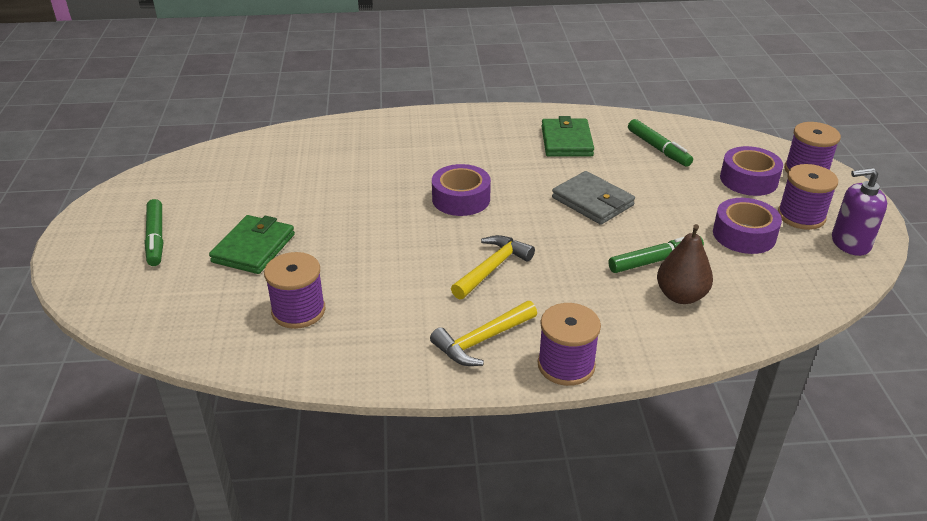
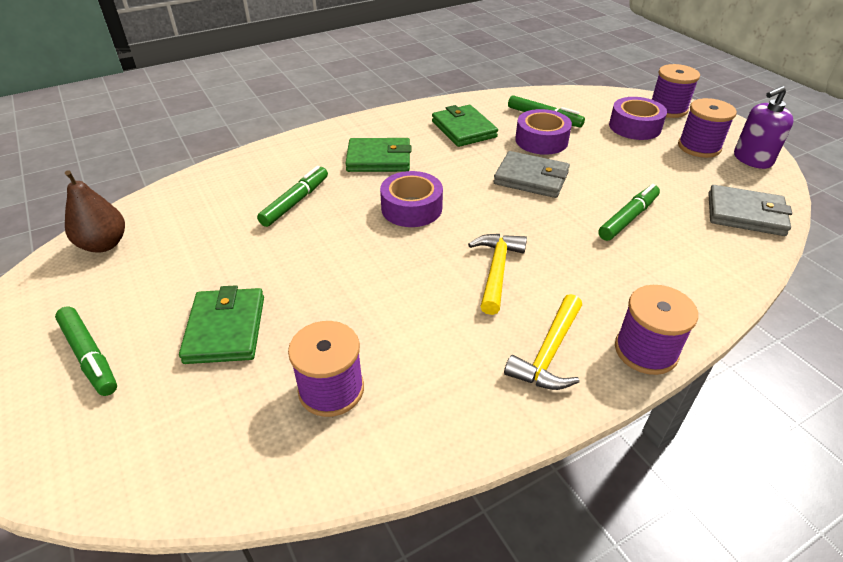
camera: 25 degrees left, 5 degrees up
brown pear [657,224,713,304] -> brown pear moved to [65,170,125,253]
purple tape [713,198,782,254] -> purple tape moved to [515,109,572,155]
none -> green marker [257,166,328,227]
none -> green wallet [345,138,411,172]
none -> grey wallet [708,185,792,236]

